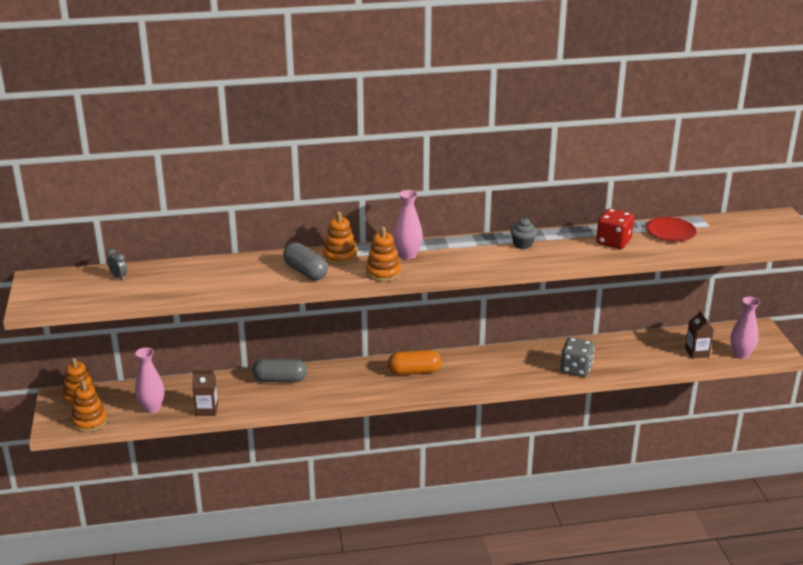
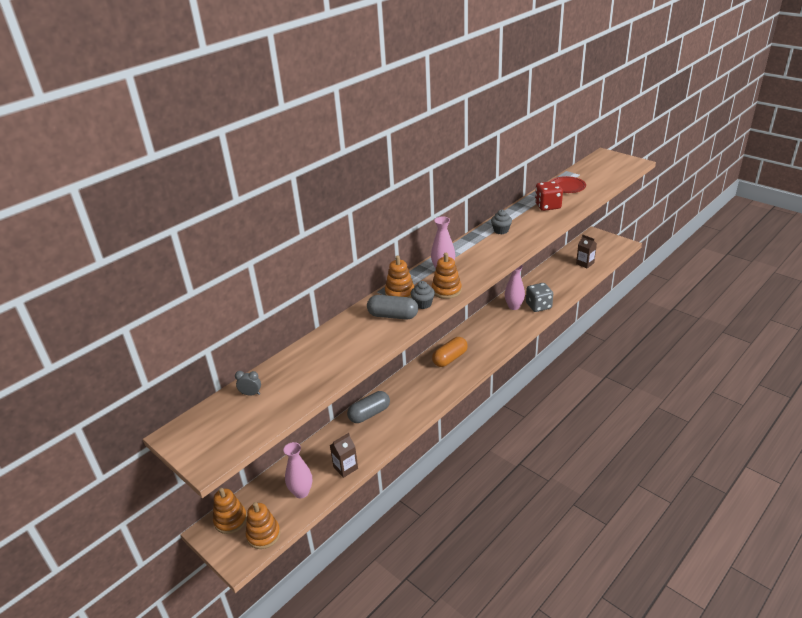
camera: 35 degrees left, 5 degrees up
pink vase [730,297,760,359] -> pink vase moved to [505,265,525,310]
none -> grey cupcake [411,281,435,309]

